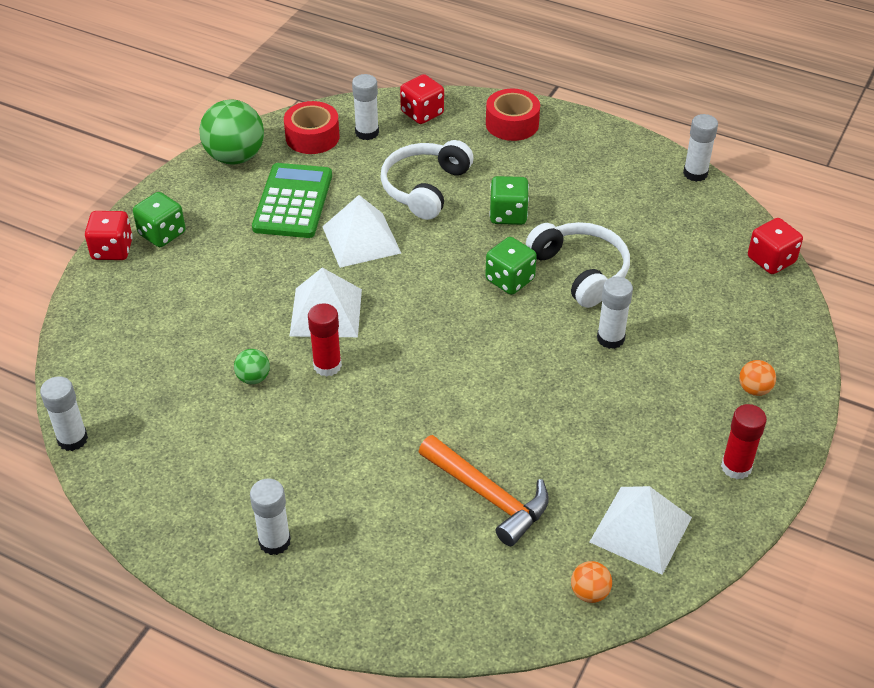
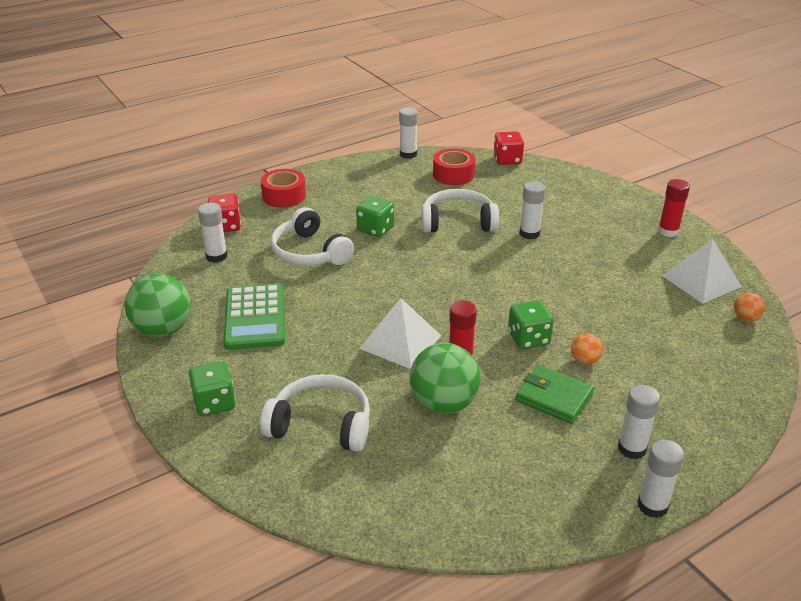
camera: 60 degrees left, 10 degrees down
white glue stick [40,376,88,451] -> white glue stick moved to [637,439,684,518]
red dice [85,211,133,260] -> none
green ball [234,349,270,384] -> green ball [410,343,480,414], size x2.11
green calculator [252,163,332,238] -> green calculator turned 135 degrees counterclockwise [224,283,285,350]
red tape [284,101,340,154] -> red tape moved to [433,148,475,185]
white pyramid [322,195,401,268] -> none
orange hammer [419,435,549,546] -> none
green dice [485,237,537,295] -> green dice moved to [508,300,554,349]
orange ball [739,360,776,396] -> orange ball moved to [571,333,603,365]
none -> white headphones [260,374,370,452]
none -> green wallet [516,365,594,424]

